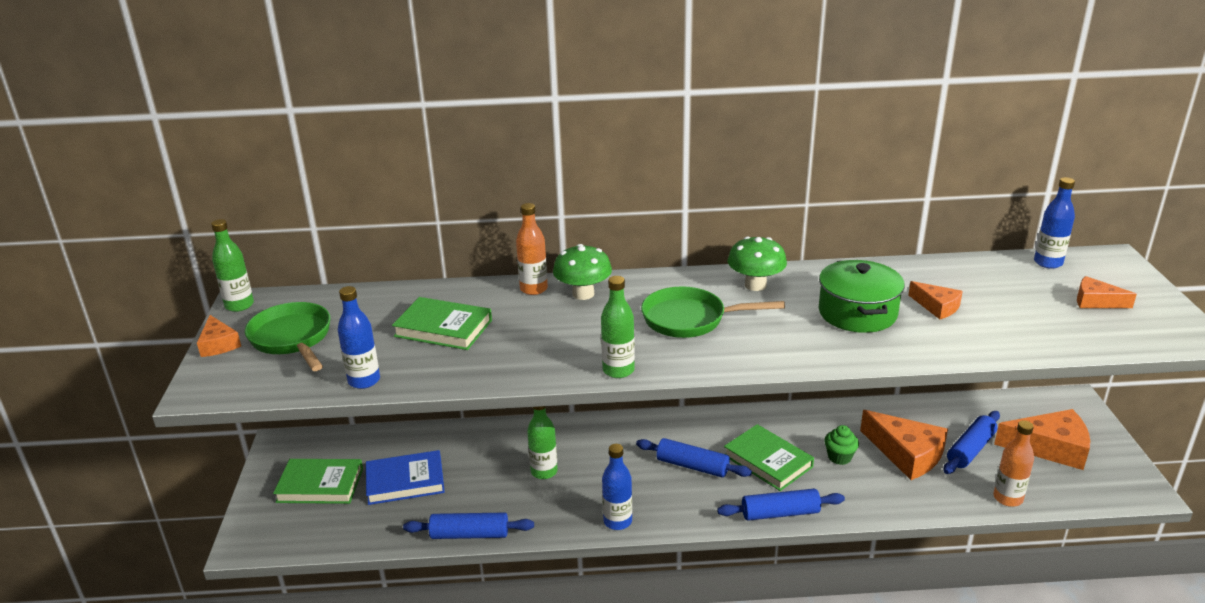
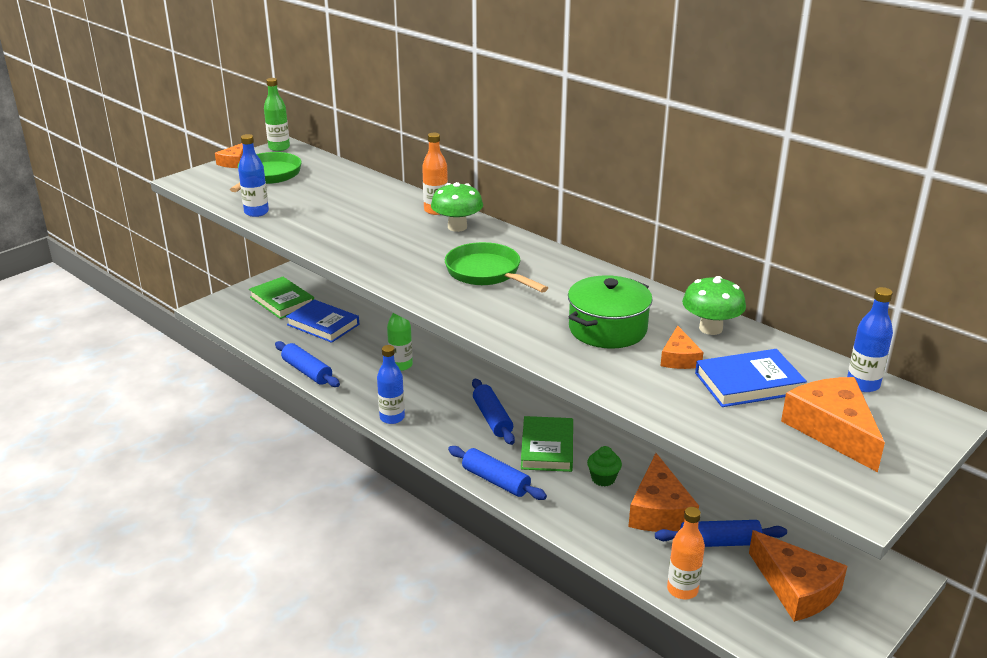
camera: 45 degrees right, 0 degrees up
green book [392,297,492,350] -> none
green bottle [601,276,635,378] -> none
green mushroom [728,236,787,291] -> green mushroom moved to [682,276,746,335]
orange cheese [1077,276,1137,308] -> orange cheese [781,377,885,472], size x1.81
none -> blue book [695,349,807,407]

